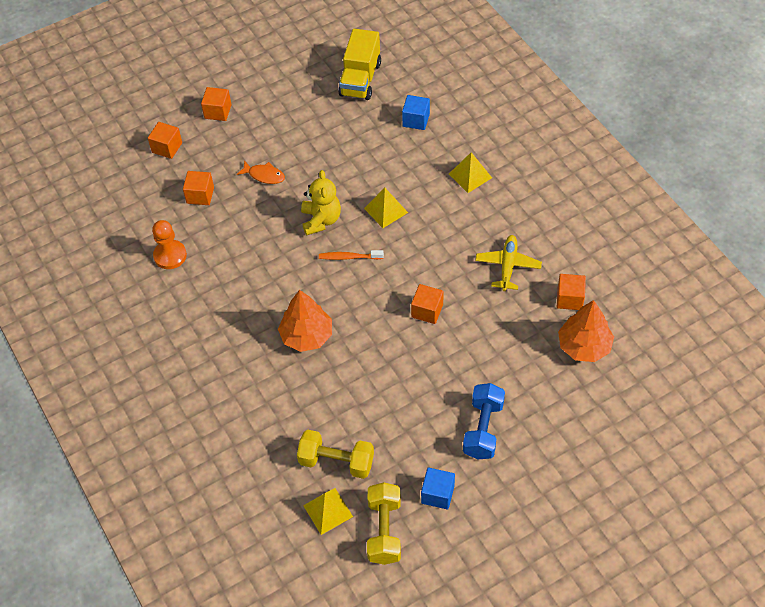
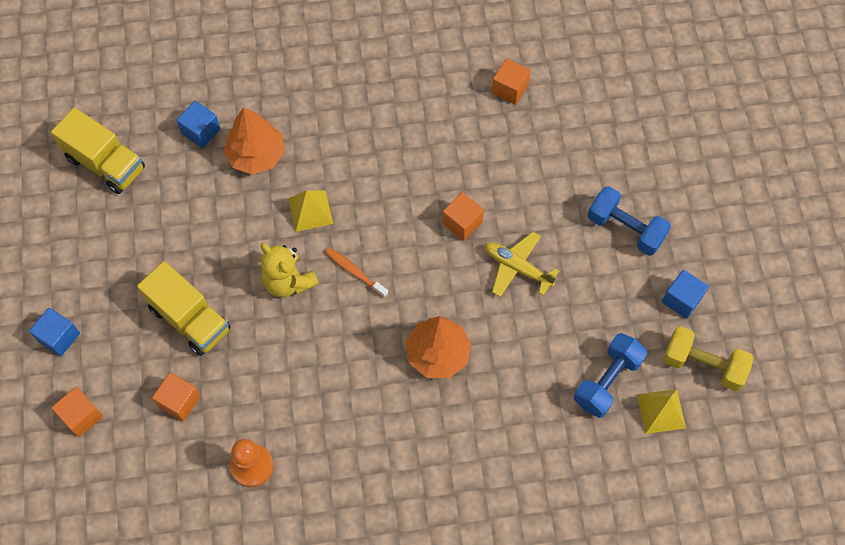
camera: 70 degrees left, 10 degrees up
orange cube [201,87,231,121] -> blue cube [29,308,80,357]
orange fish [237,160,285,184] -> yellow truck [137,261,231,356]
yellow dumbbell [297,430,374,479] -> blue dumbbell [574,333,647,418]
yellow teddy bear [301,170,341,235] -> yellow teddy bear turned 150 degrees counterclockwise [261,243,319,297]
orange toothbrush [319,250,384,260] -> orange toothbrush turned 105 degrees clockwise [325,248,388,298]
yellow pyramid [449,152,492,193] -> none
yellow plane [475,235,542,291] -> yellow plane moved to [485,232,559,297]
orange tree [558,300,614,362] -> orange tree moved to [224,107,285,175]

